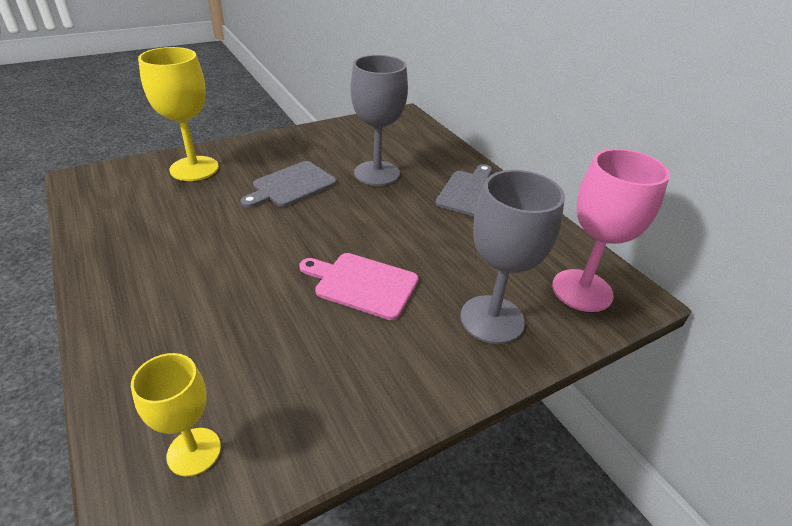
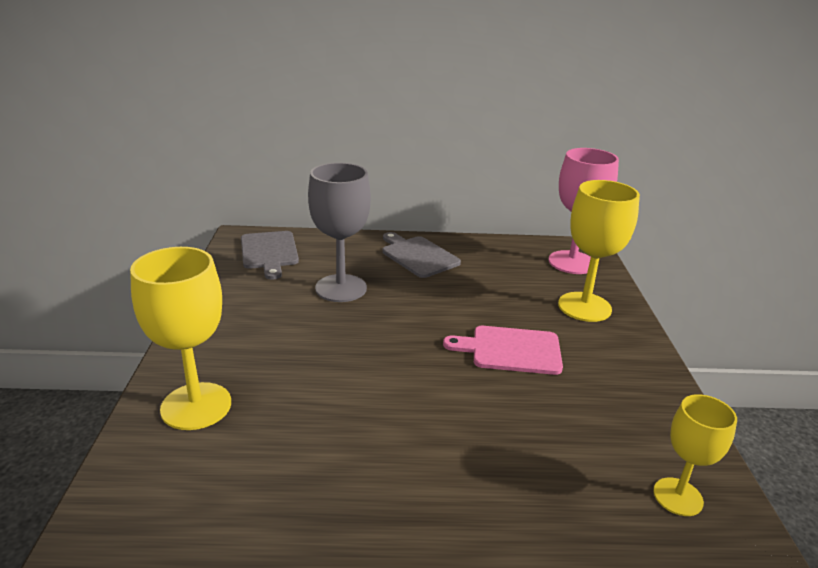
camera: 60 degrees left, 10 degrees down
grey cutting board [241,161,337,208] -> grey cutting board moved to [241,231,299,280]
pink cutting board [299,253,419,320] -> pink cutting board turned 45 degrees clockwise [443,326,563,375]
grey goblet [460,170,565,344] -> yellow goblet [558,180,640,322]

